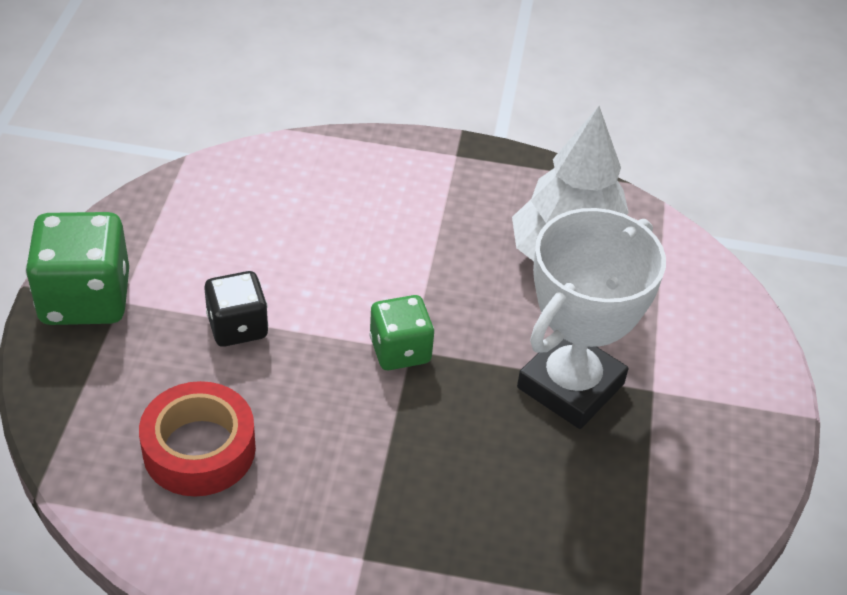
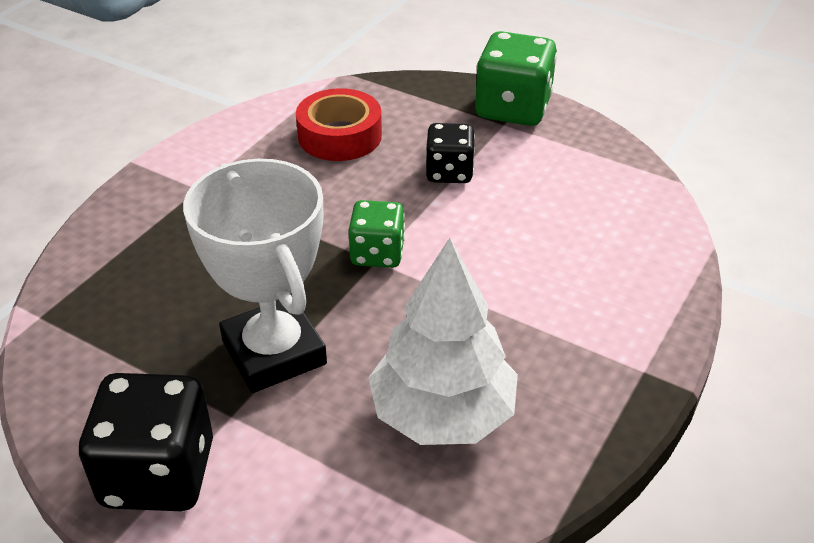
camera: 115 degrees right, 5 degrees down
none -> black dice [79,373,213,511]

